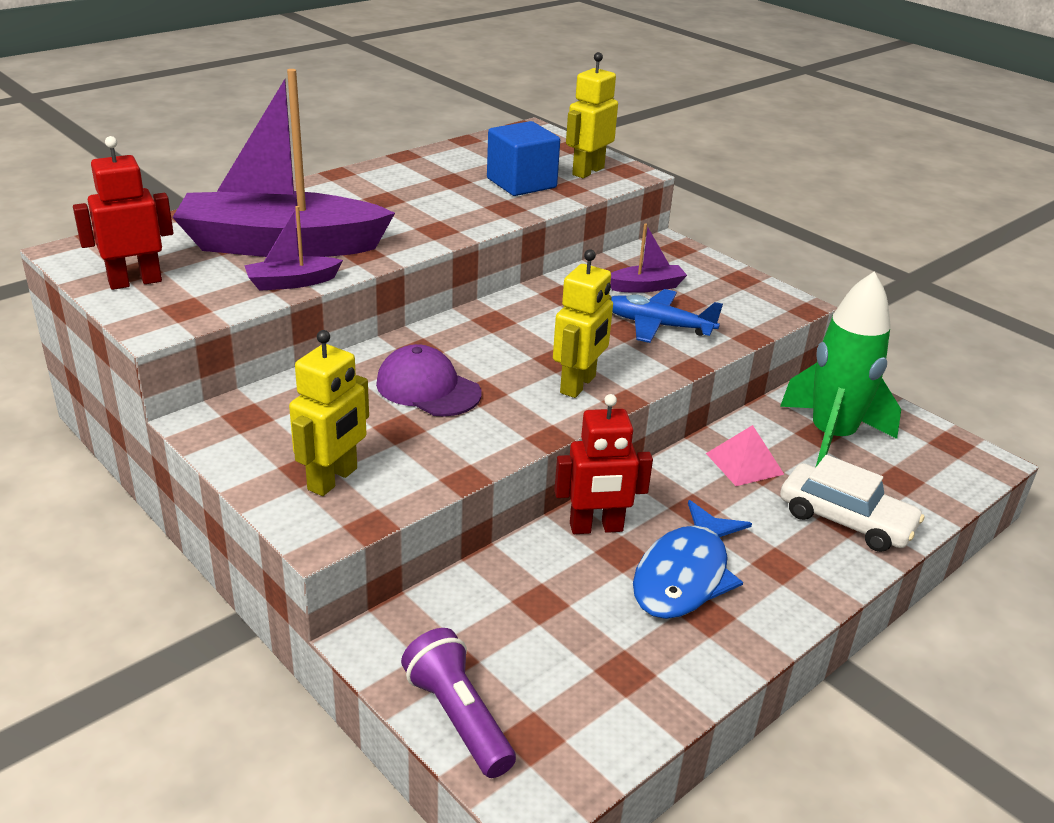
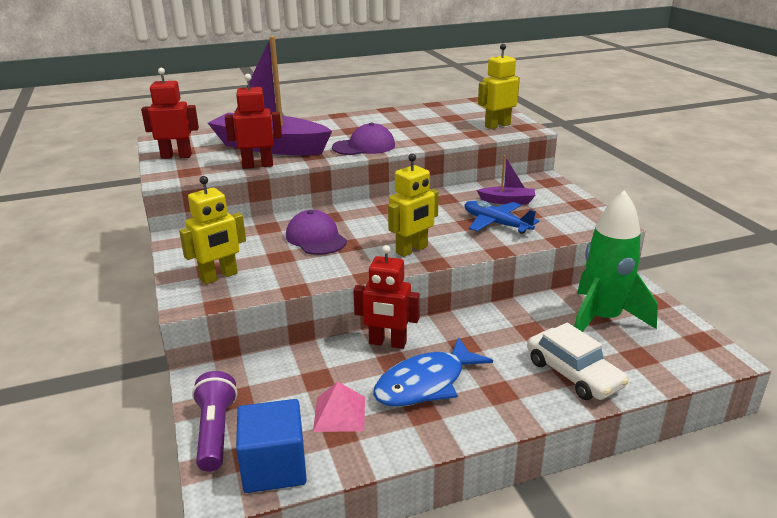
camera: 25 degrees right, 5 degrees down
purple boat [244,206,343,291] -> red robot [225,74,282,168]
blue cube [487,121,560,196] -> blue cube moved to [236,399,307,493]
pink pyramid [706,425,785,486] -> pink pyramid moved to [313,382,365,432]
none -> purple cap [332,122,395,155]

